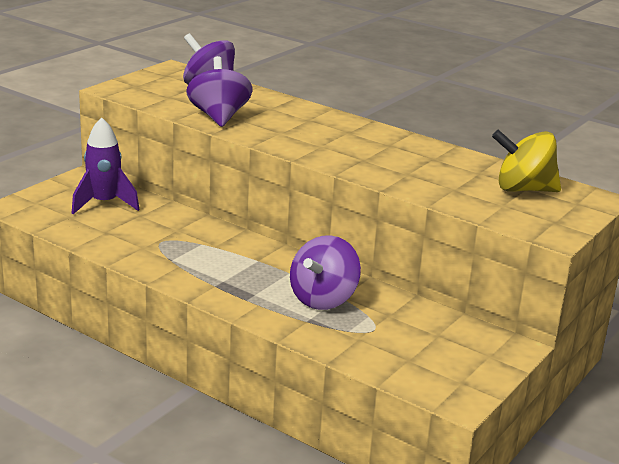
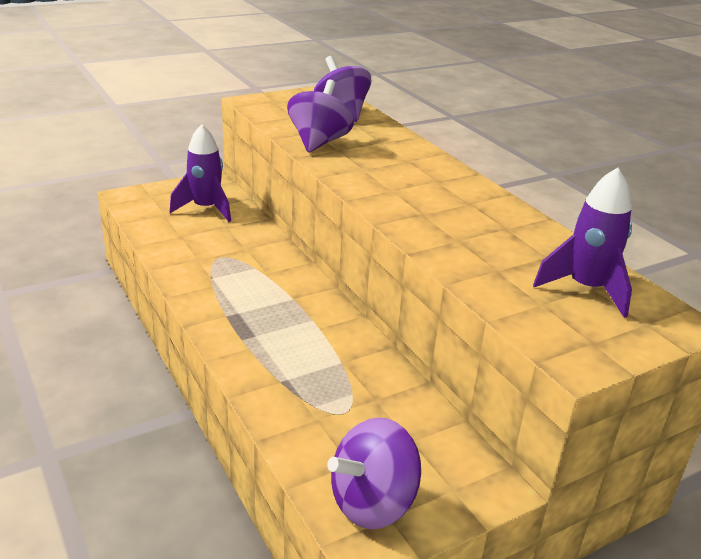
camera: 25 degrees right, 5 degrees up
purple spinning top [290,235,361,310] -> purple spinning top moved to [327,417,421,529]
yellow spinning top [492,130,561,192] -> purple rocket [533,167,632,318]

